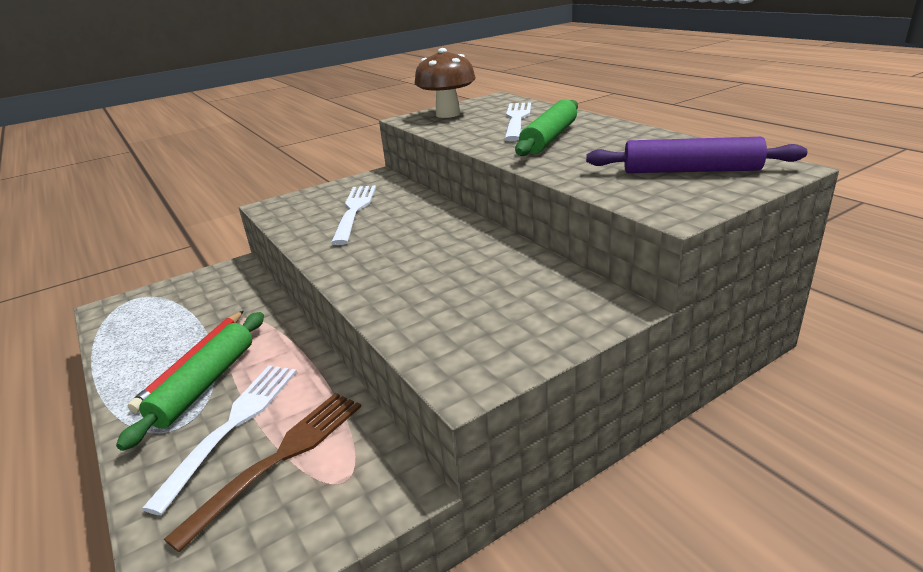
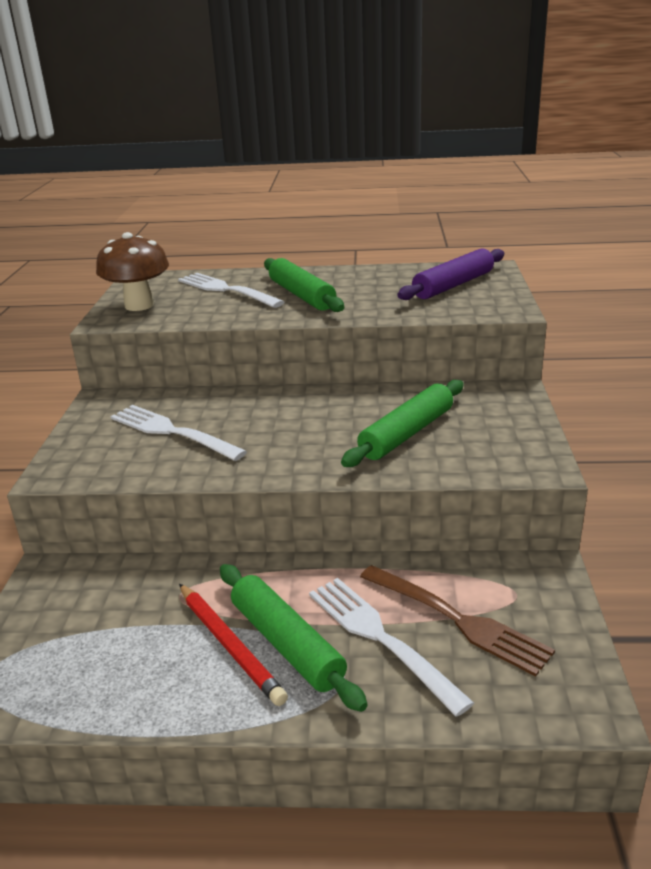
camera: 55 degrees left, 0 degrees up
brown fork [164,393,361,552] -> brown fork turned 150 degrees clockwise [360,565,555,676]
none -> green rolling pin [341,380,464,467]

